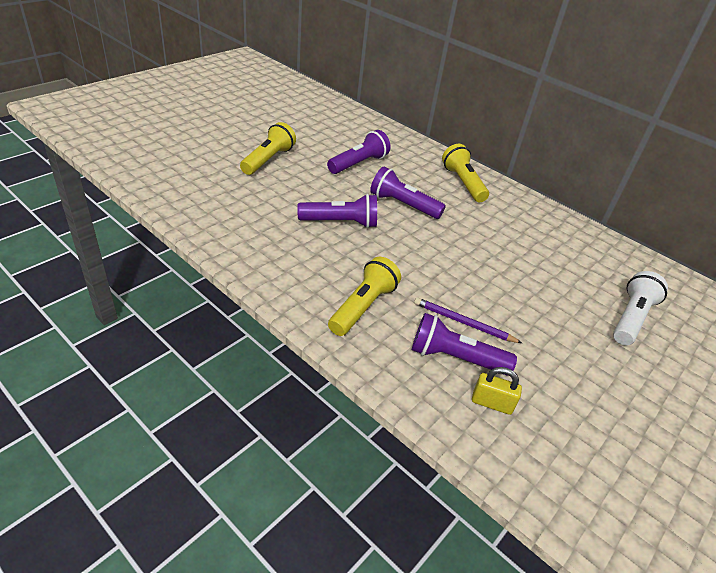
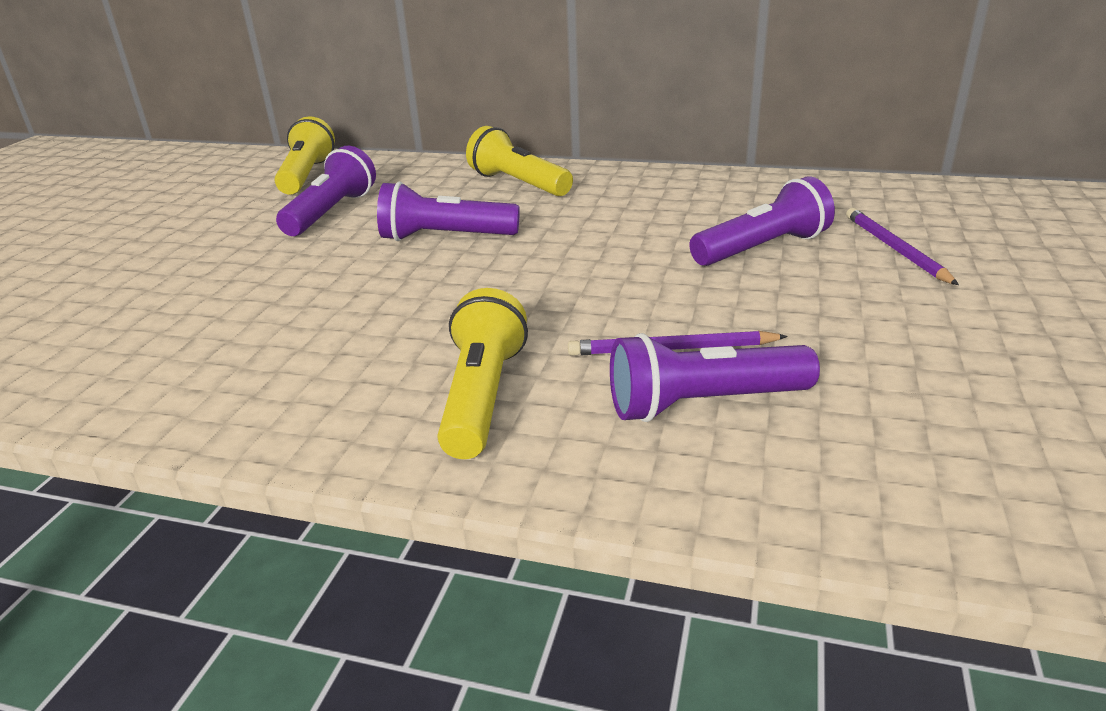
camera: 20 degrees left, 10 degrees down
yellow flashlight [240,122,296,175] -> yellow flashlight moved to [275,116,335,195]
purple flashlight [297,194,377,228] -> purple flashlight moved to [689,176,835,266]
yellow padlock [472,367,522,415] -> none
white flashlight [613,271,668,345] -> purple pencil [846,208,959,285]

